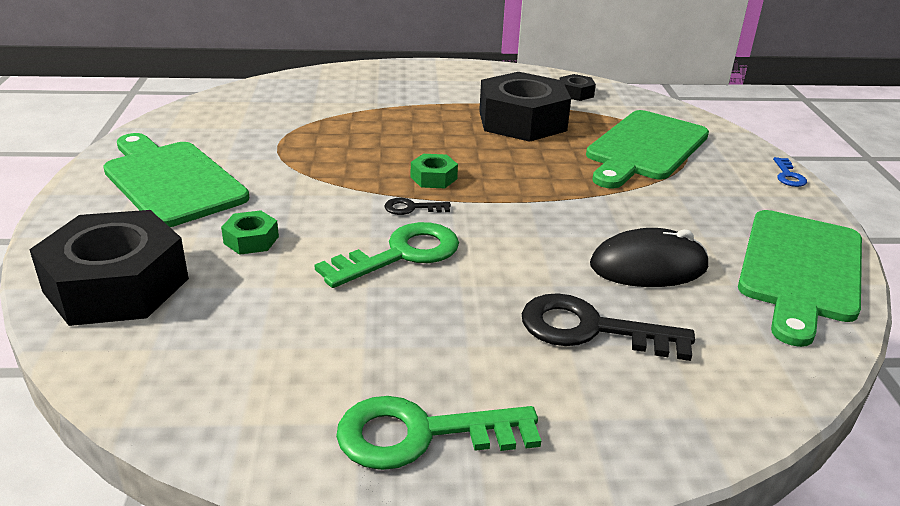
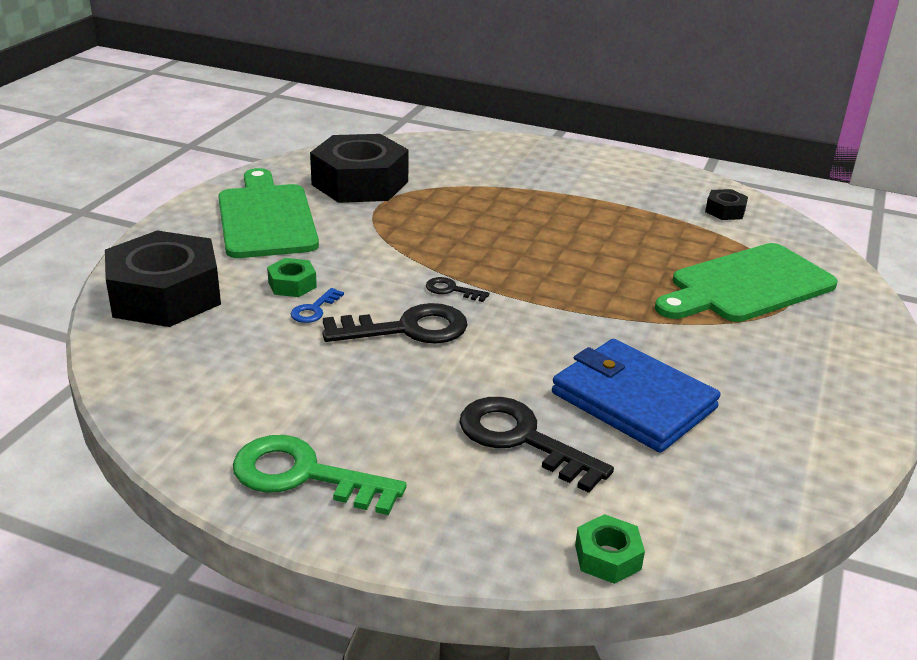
camera: 25 degrees right, 0 degrees up
green key [314,222,459,288] -> black key [322,303,468,343]
green nut [411,154,458,188] -> green nut moved to [575,514,645,584]
black nut [479,72,571,142] -> black nut moved to [310,134,409,203]
black mouse [590,228,708,287] -> blue wallet [552,339,721,453]
green cutting board [738,210,862,347] -> none
blue key [773,157,807,187] -> blue key moved to [291,288,344,323]

